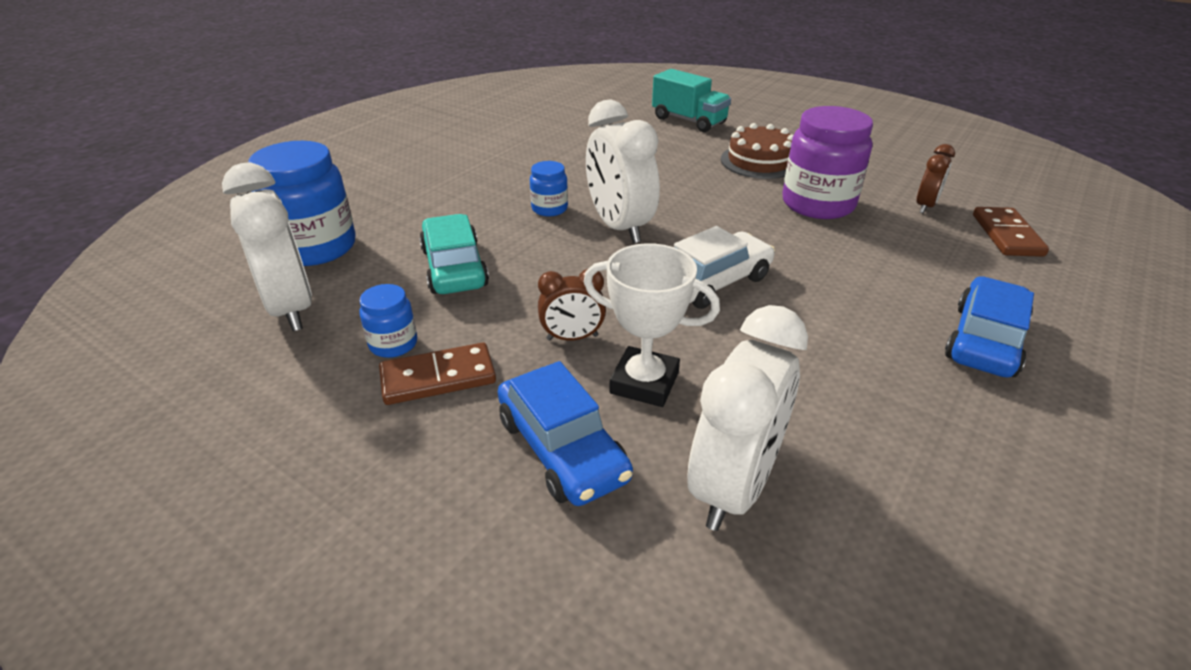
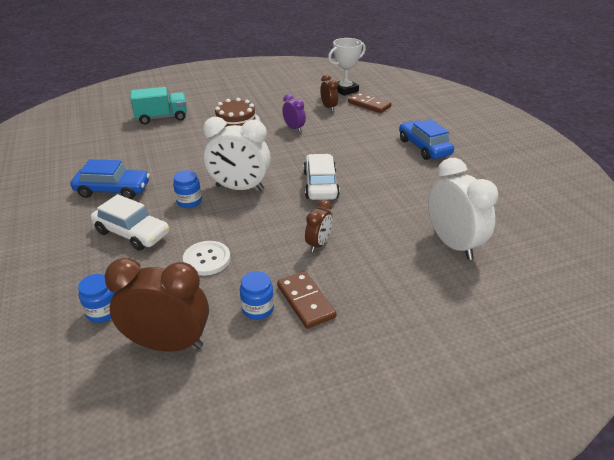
camera: 55 degrees left, 0 degrees up
white clock [222,163,312,331] -> brown clock [104,258,209,352]
blue jar [248,141,356,266] -> blue jar [78,274,115,323], size x0.50
brown domino [379,343,496,405] -> brown domino turned 45 degrees counterclockwise [277,271,336,329]
turquoise car [419,214,489,294] -> white button [183,241,231,276]
blue car [498,361,633,506] -> blue car moved to [71,159,150,199]
white trophy [584,243,720,407] -> white trophy moved to [328,38,366,96]
purple jar [782,106,873,219] -> purple clock [282,94,306,132]
none -> white car [91,194,169,251]

